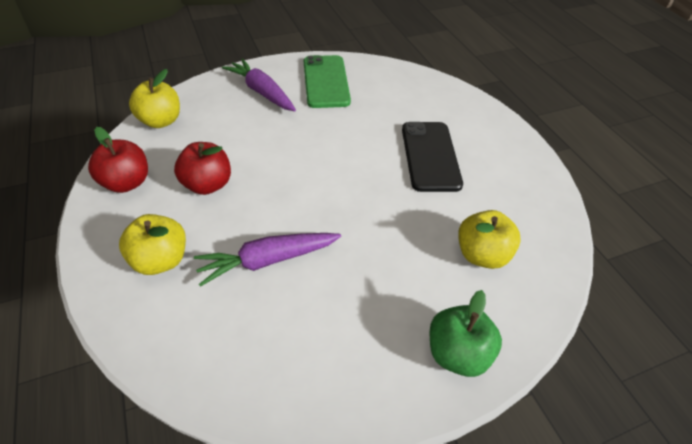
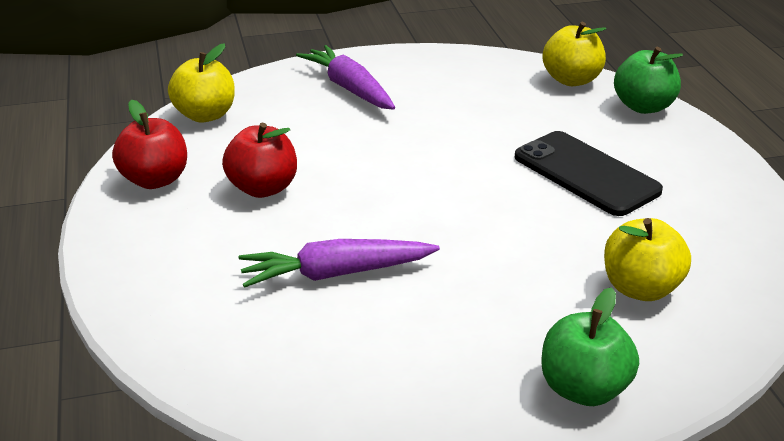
camera: 10 degrees right, 15 degrees down
yellow apple [119,214,186,275] -> yellow apple moved to [543,22,606,86]
green phone [304,55,351,108] -> none
black phone [402,122,463,192] -> black phone turned 45 degrees counterclockwise [515,131,663,216]
none -> green apple [614,47,683,114]

